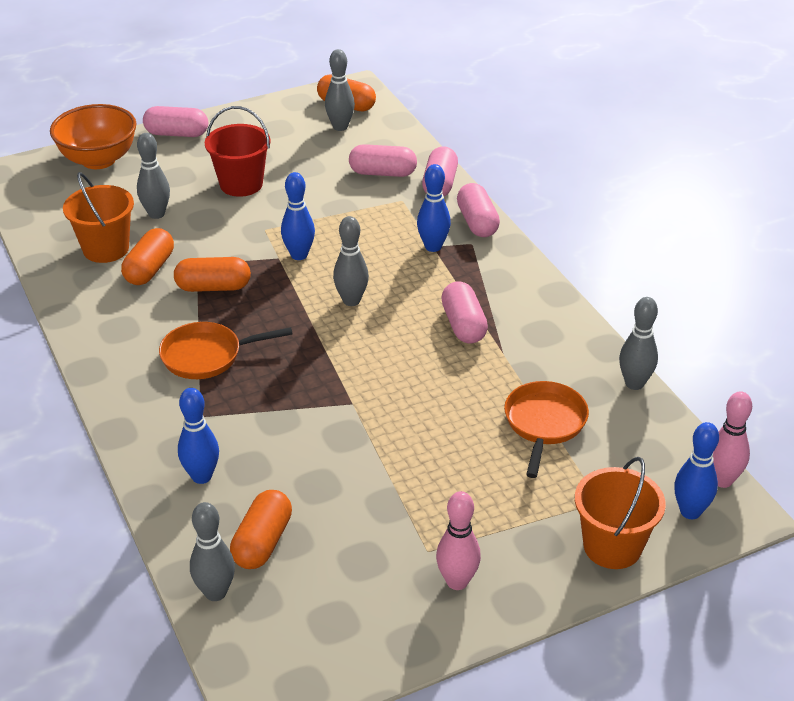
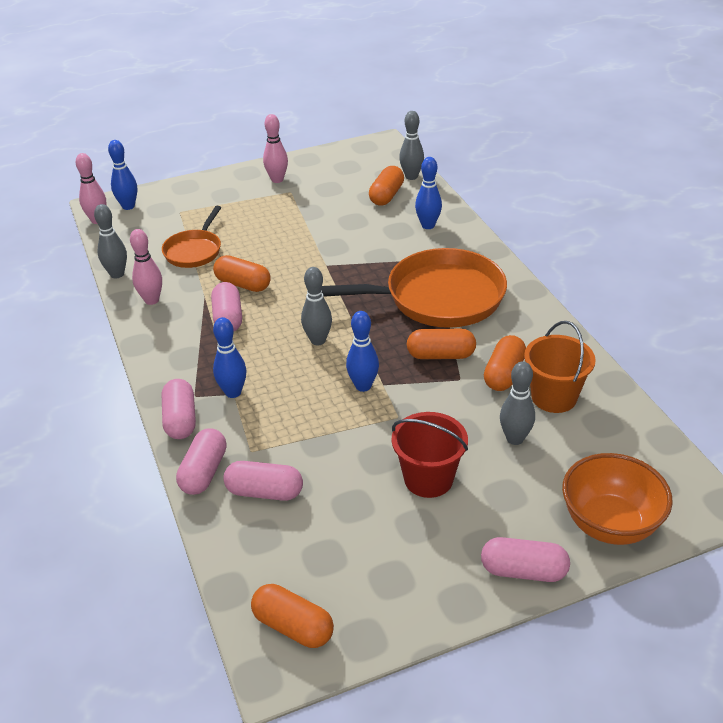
camera: 175 degrees left, 0 degrees up
orange pan [159,322,293,379] -> orange pan [321,248,507,328], size x1.86
grey bowling pin [325,49,355,131] -> none
orange bucket [575,457,666,569] -> none
none -> pink bowling pin [130,229,162,305]
none -> orange capsule [213,255,271,292]

